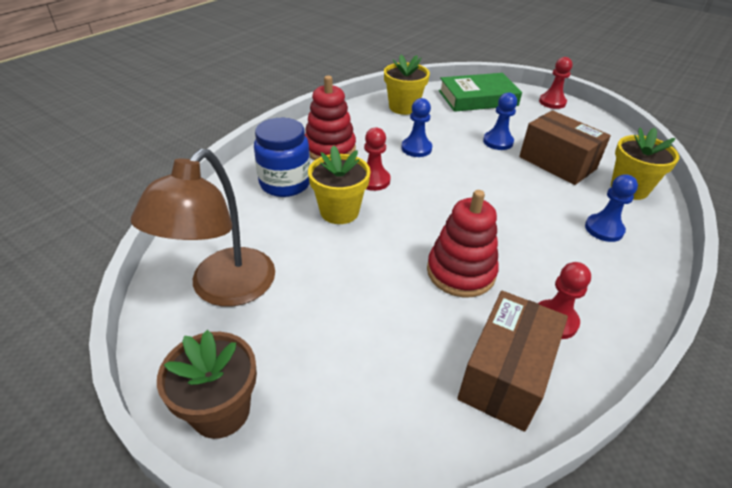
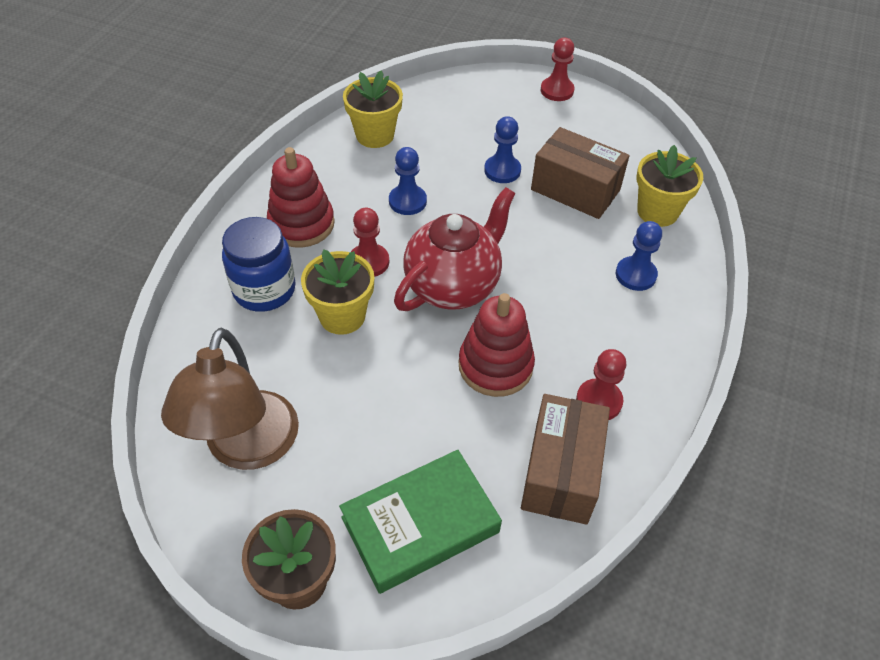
camera: 15 degrees left, 10 degrees up
green book [439,73,522,112] -> green book moved to [339,450,502,594]
none -> red teapot [394,187,516,311]

